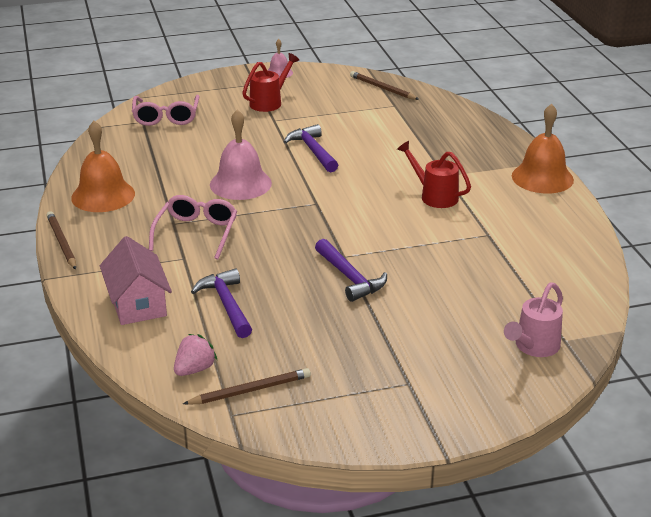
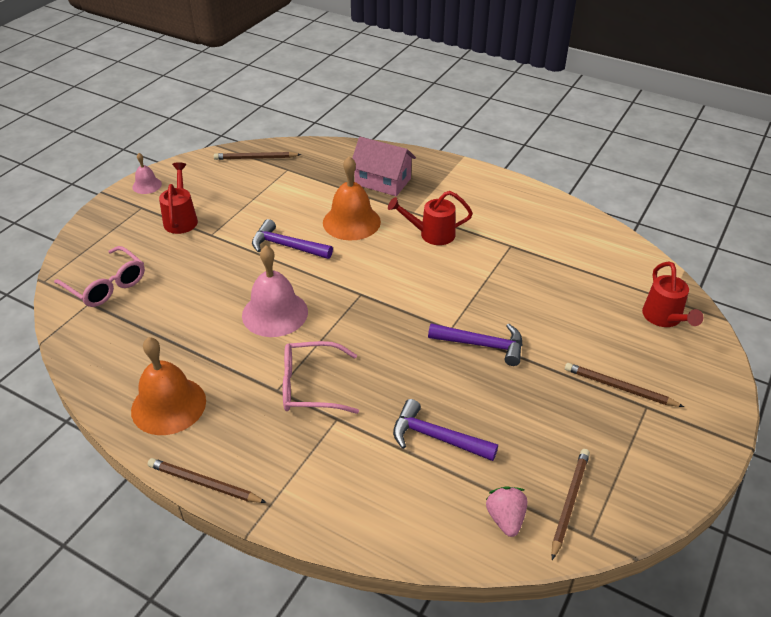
camera: 45 degrees left, 10 degrees up
pink house [100,236,172,325] -> pink house moved to [352,137,416,196]
pink glasses [149,195,237,259] -> pink glasses turned 60 degrees counterclockwise [283,341,359,414]
pink watering can [504,282,563,357] -> red watering can [642,262,703,327]
orange bell [512,104,574,194] -> orange bell moved to [323,156,381,241]
none -> brown pencil [565,363,684,407]

